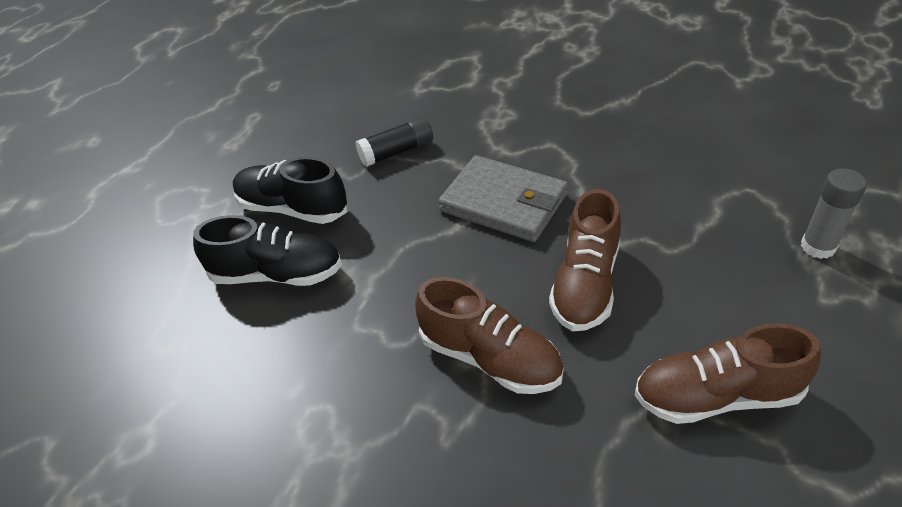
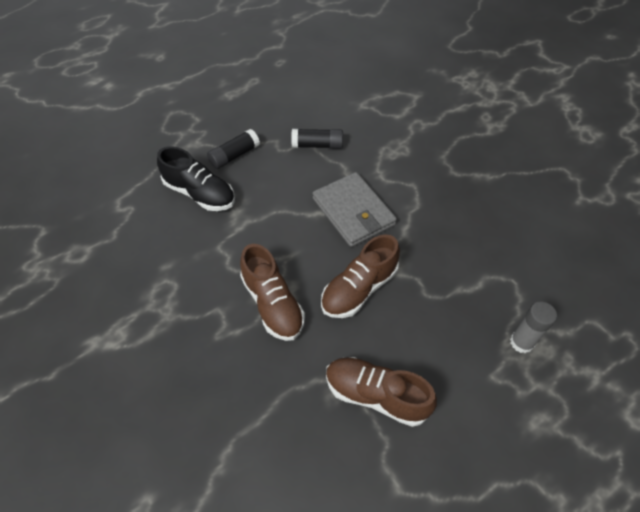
camera: 25 degrees right, 10 degrees up
black shoe [233,157,347,224] -> black glue stick [207,129,260,169]

